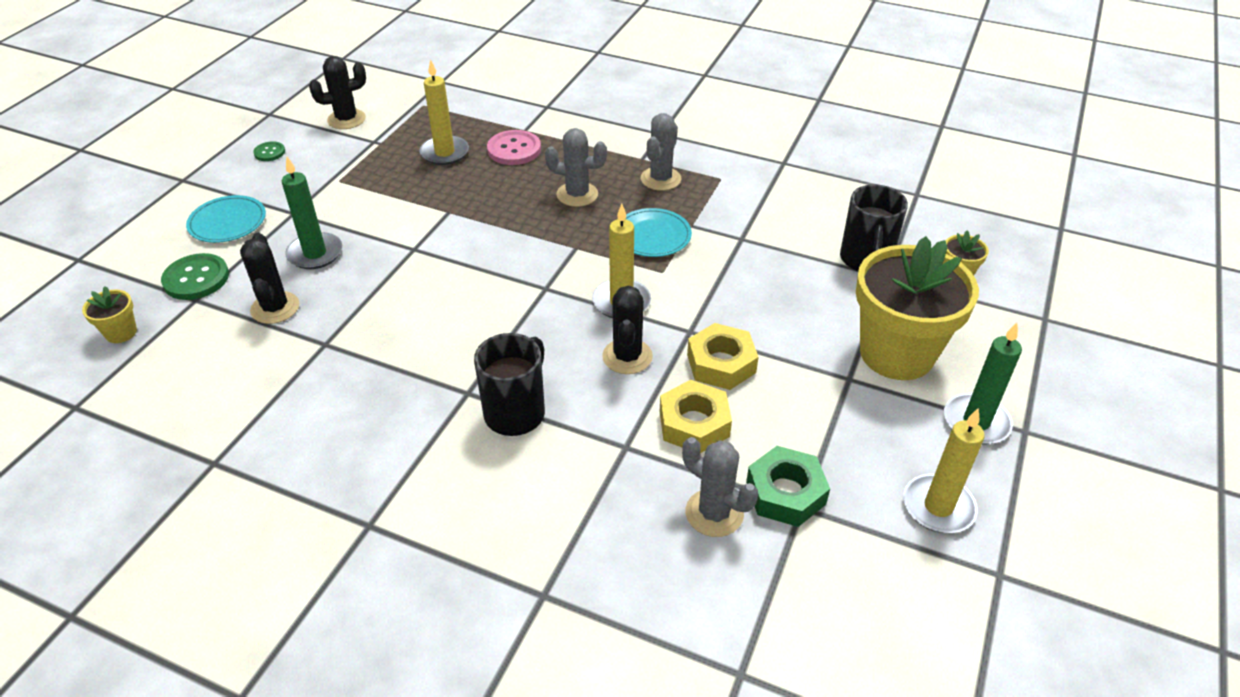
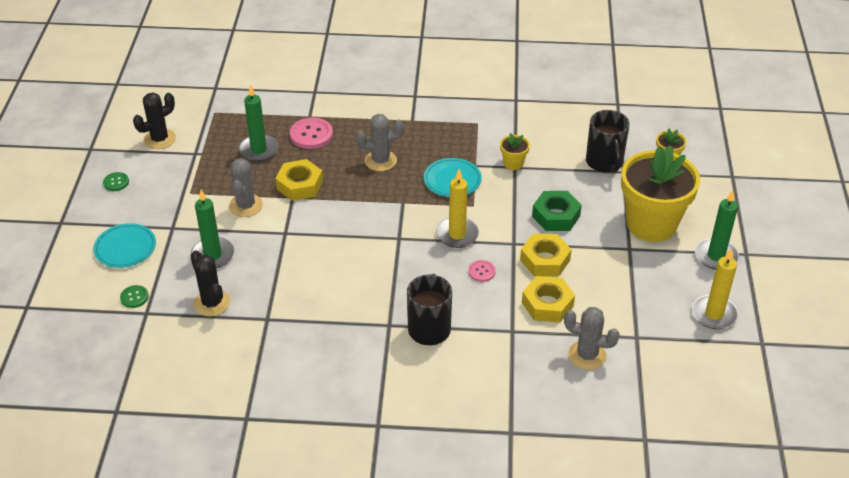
camera: 20 degrees left, 0 degrees up
yellow flower pot [82,286,137,343] -> yellow flower pot moved to [500,133,530,170]
green button [161,253,229,300] -> green button [120,285,149,308], size x0.56
yellow candle [419,59,469,165] -> green candle [239,84,278,162]
black cactus [602,286,653,374] -> pink button [468,260,496,282]
grey cactus [641,113,681,191] -> grey cactus moved to [229,158,263,217]
green nut [746,446,830,527] -> green nut moved to [532,191,582,231]
none -> yellow nut [276,159,323,201]

